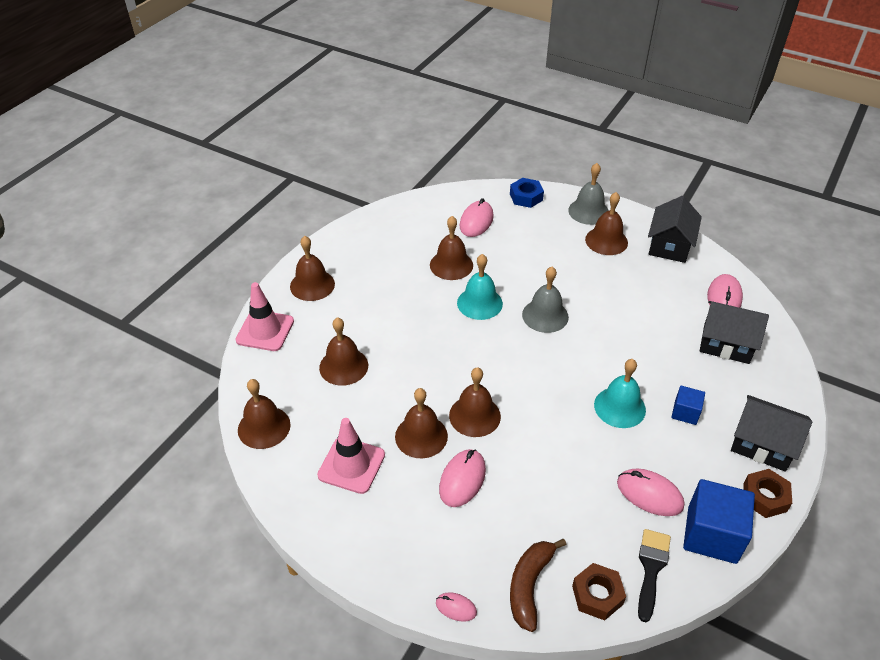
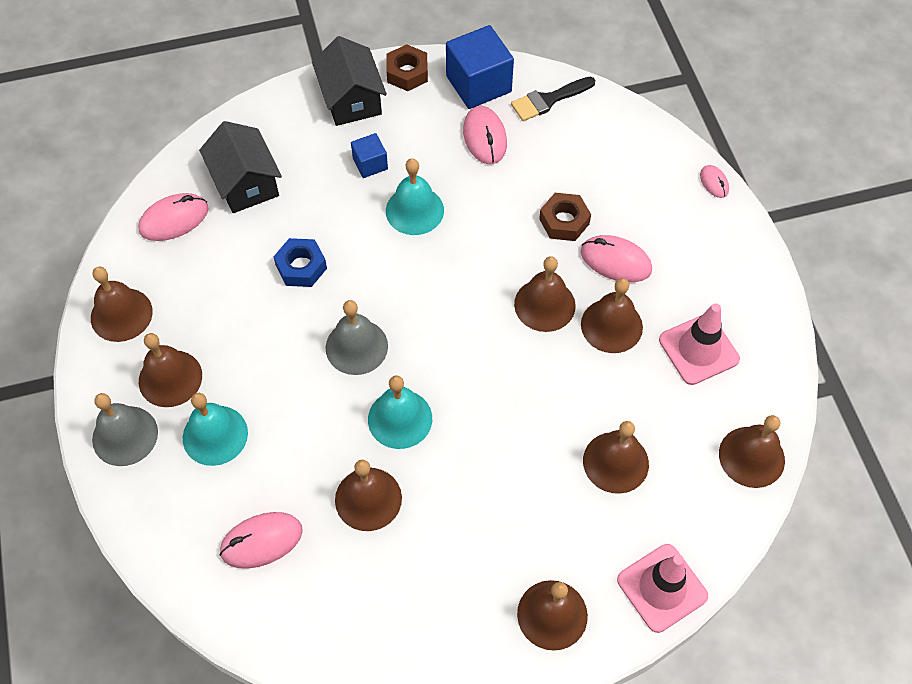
camera: 135 degrees left, 15 degrees up
pink mouse [439,449,486,507] -> pink mouse turned 45 degrees clockwise [581,235,652,282]
blue nut [510,178,544,208] -> blue nut moved to [274,238,327,287]
brown banana [510,539,566,632] -> none
brown nut [572,563,626,620] -> brown nut moved to [539,193,591,241]
black house [648,196,702,263] -> brown bell [91,266,153,342]
none -> turquoise bell [183,393,248,466]

